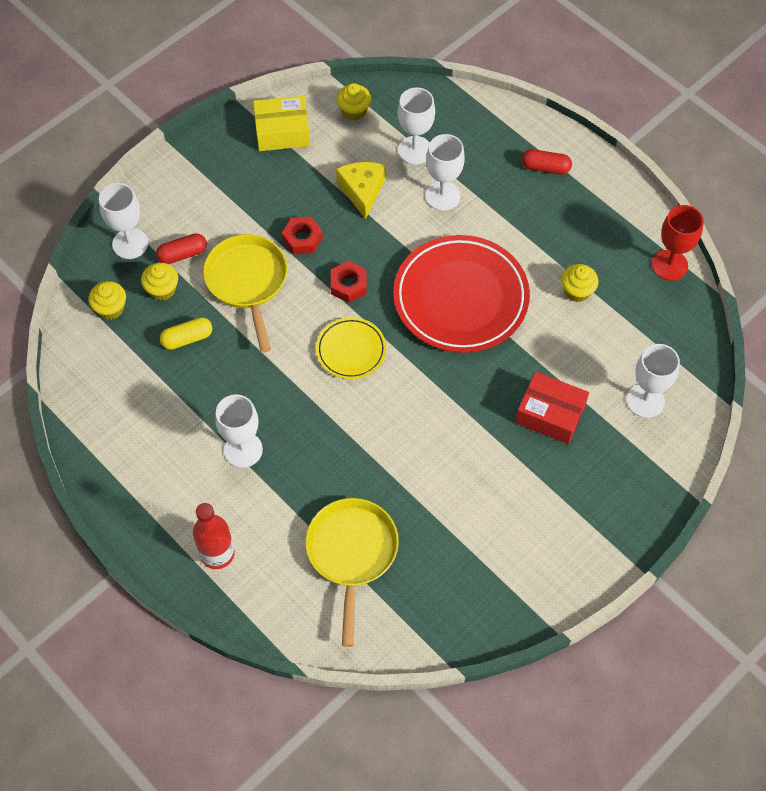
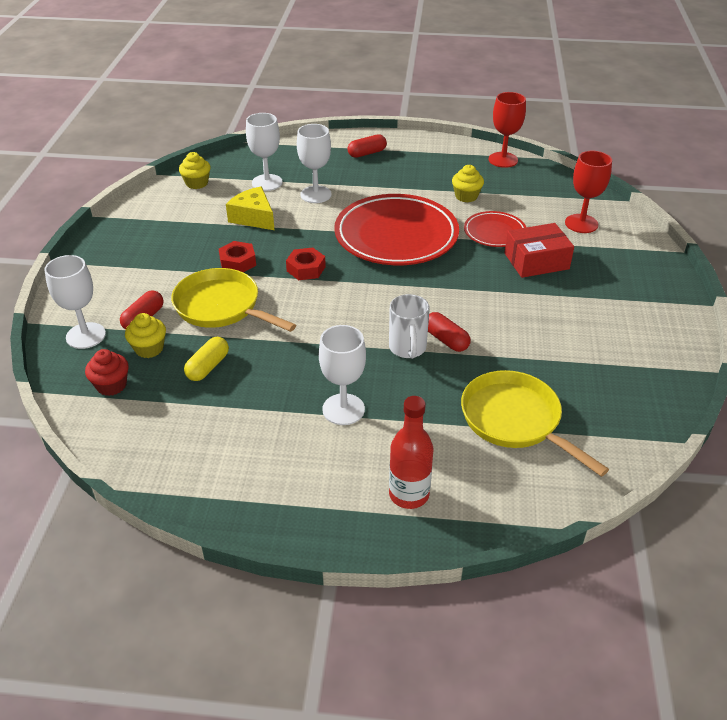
camera: 40 degrees left, 20 degrees down
yellow cupcake [88,281,126,320] -> red cupcake [85,349,129,396]
yellow box [253,96,310,151] -> none
yellow plate [316,317,386,379] -> none
white goblet [626,344,680,418] -> red goblet [565,151,612,233]
none -> white mug [389,294,430,359]
none -> red capsule [428,312,470,352]
none -> red plate [464,211,526,247]

